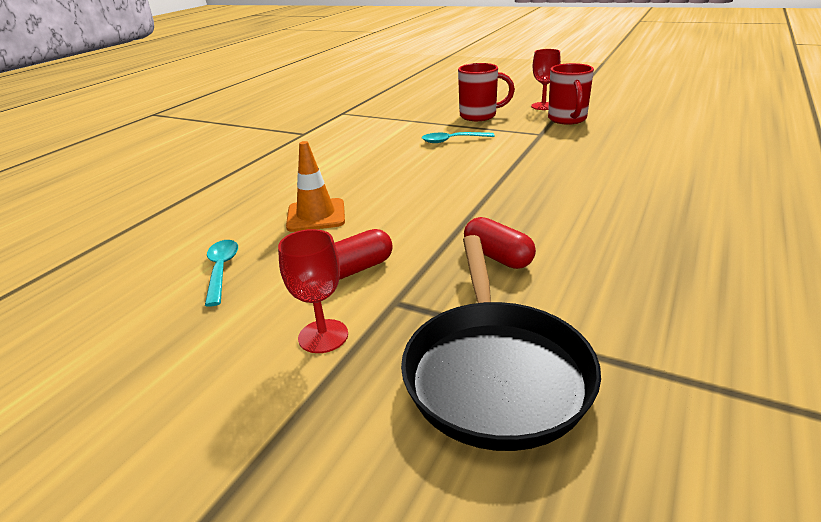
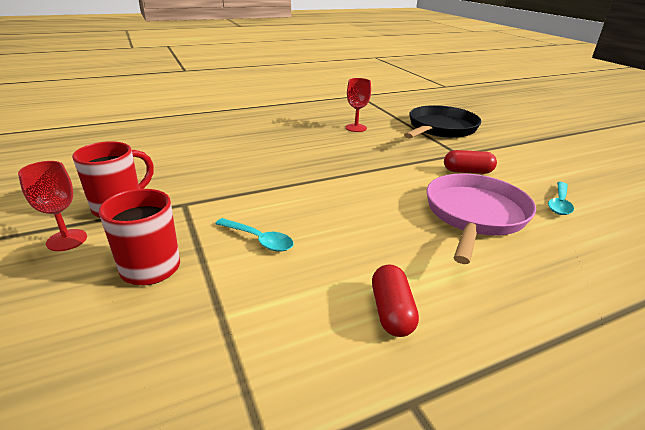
camera: 145 degrees left, 0 degrees up
red goblet [278,229,348,353] -> red goblet moved to [346,78,371,132]
orange traffic cone [286,141,345,232] -> pink pan [427,173,536,264]
red capsule [464,217,536,269] -> red capsule moved to [372,264,419,337]

